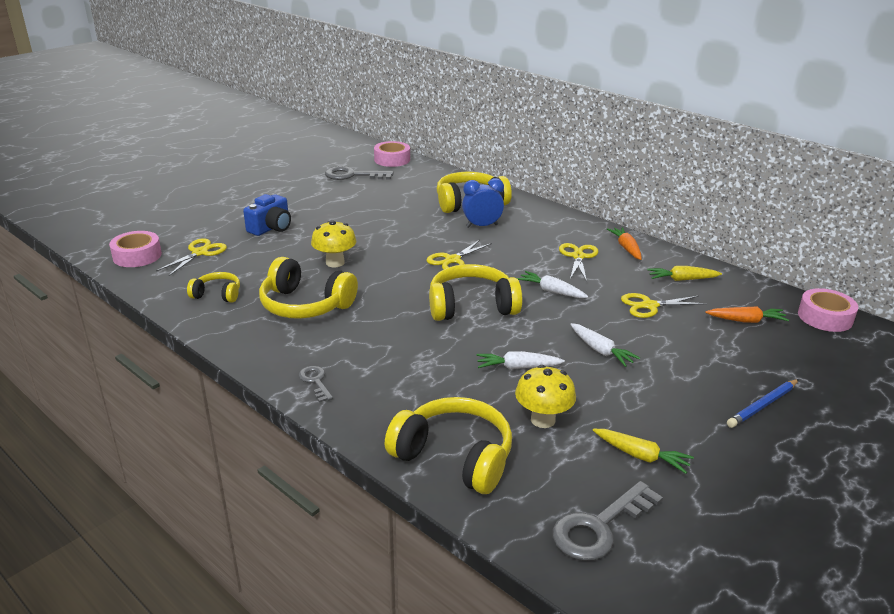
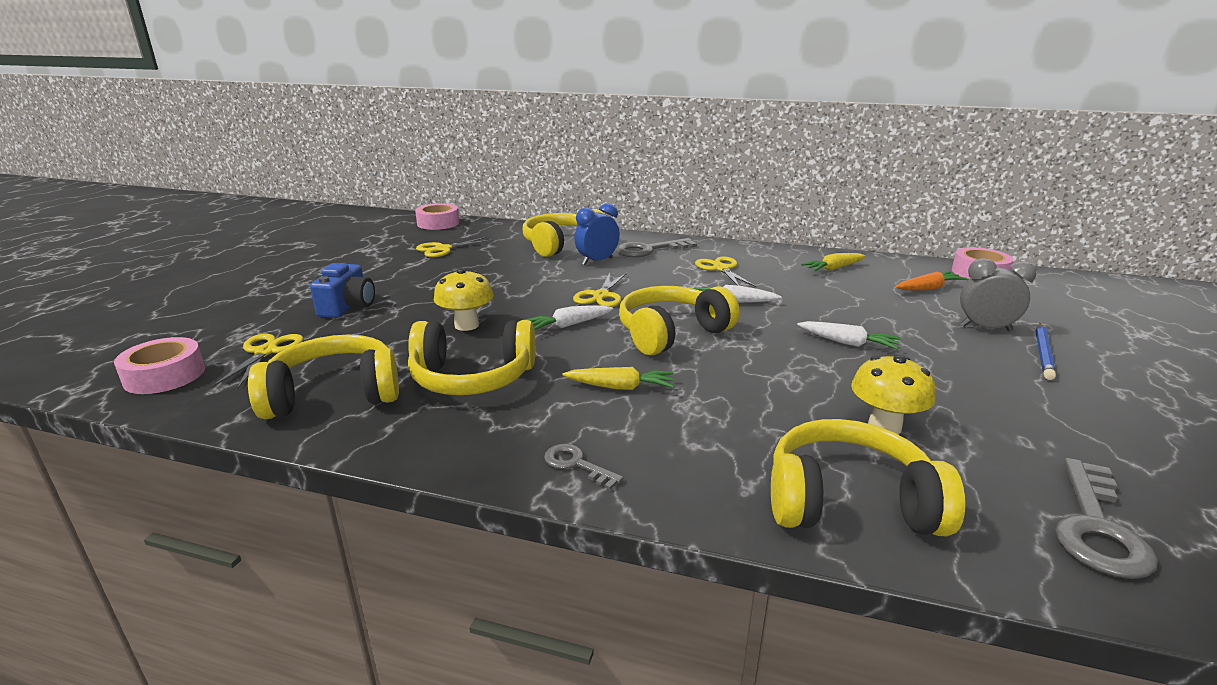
camera: 25 degrees left, 5 degrees down
yellow headphones [187,272,240,303] -> yellow headphones [248,335,399,419], size x1.83
grey key [325,166,393,180] -> grey key moved to [616,238,697,257]
white carrot [477,351,565,369] -> white carrot moved to [526,305,613,330]
yellow carrot [593,429,694,474] -> yellow carrot moved to [563,367,674,390]
orange carrot [607,227,642,260] -> none
yellow scissors [621,293,707,318] -> yellow scissors moved to [416,237,494,257]
none -> grey clock [960,258,1037,331]

